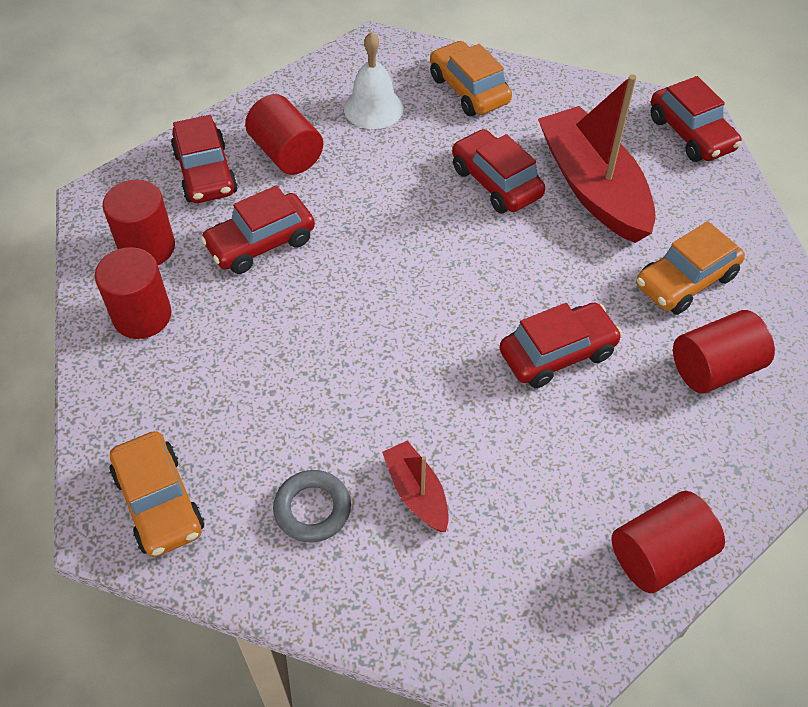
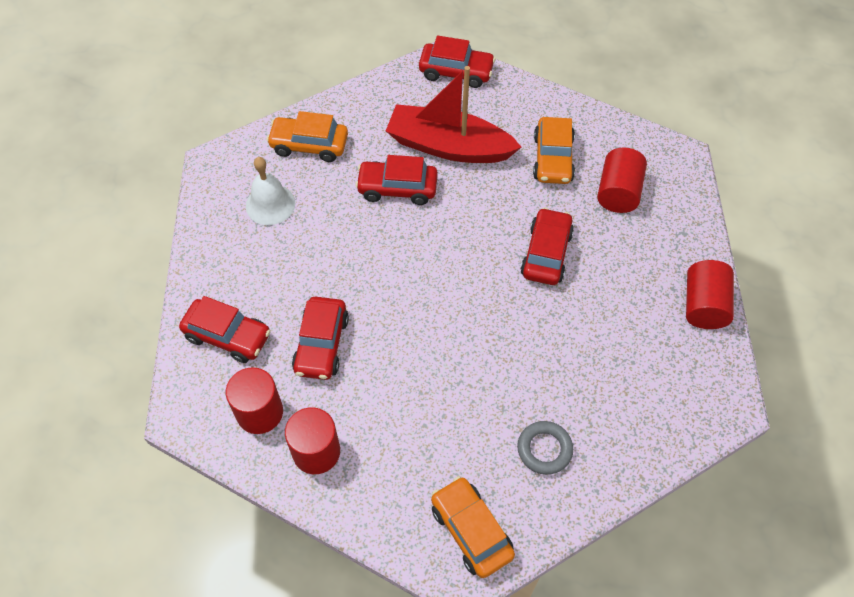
camera: 50 degrees left, 5 degrees up
orange car [110,431,204,557] -> orange car turned 135 degrees counterclockwise [431,476,515,578]
red cylinder [245,94,323,175] -> none
red boat [382,441,449,532] -> none

